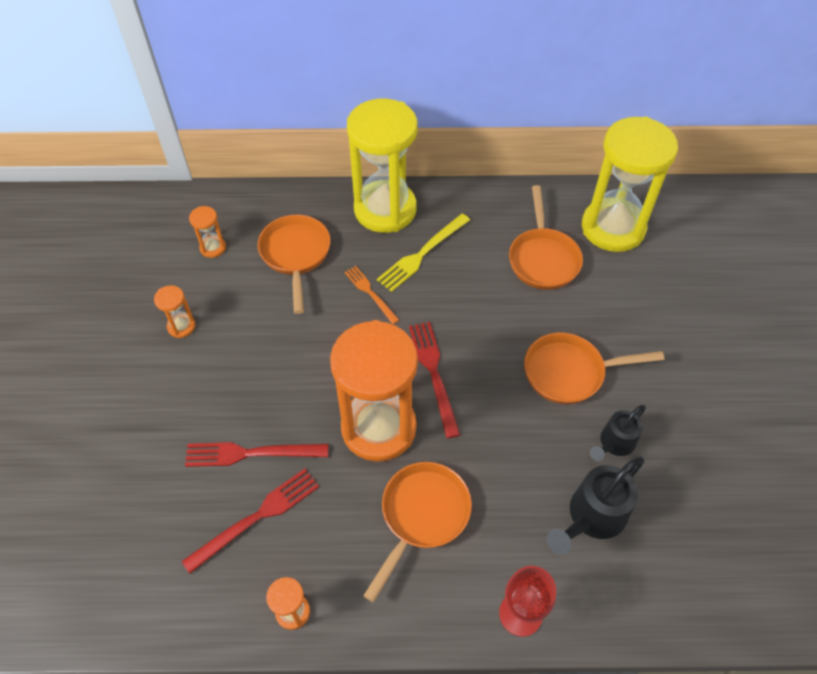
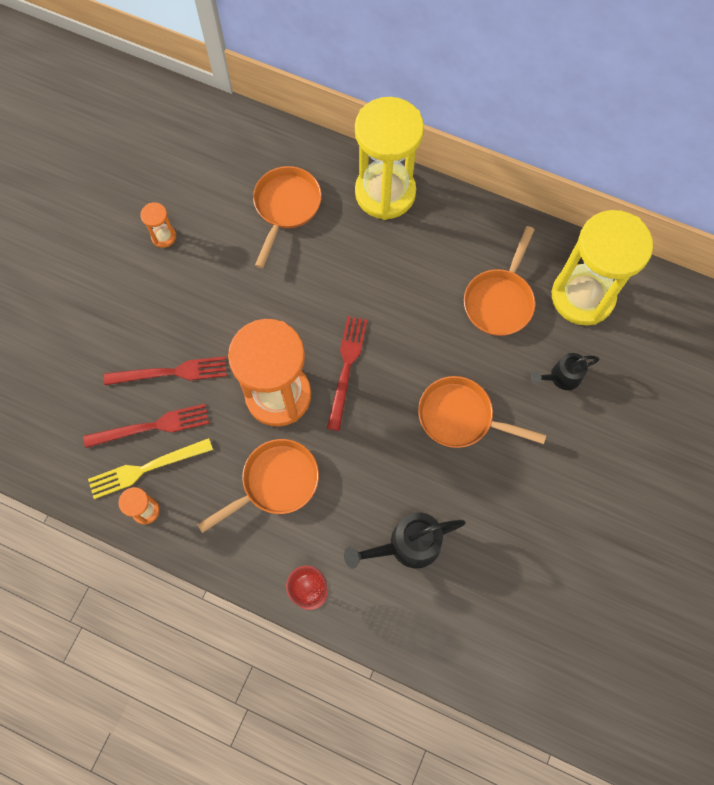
camera: 25 degrees right, 15 degrees up
red fork [185,442,328,467] -> red fork turned 150 degrees clockwise [104,356,227,385]
orange hourglass [189,206,226,258] -> none
orange fork [345,266,399,324] -> none
yellow fork [377,214,470,292] -> yellow fork moved to [88,438,213,499]
black watering can [590,405,646,461] -> black watering can moved to [530,353,599,390]

